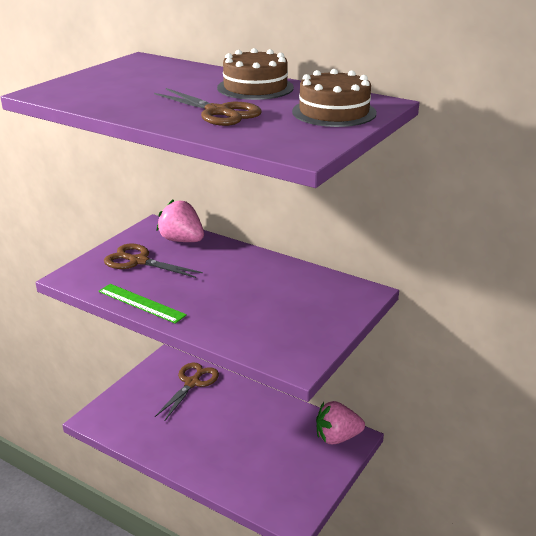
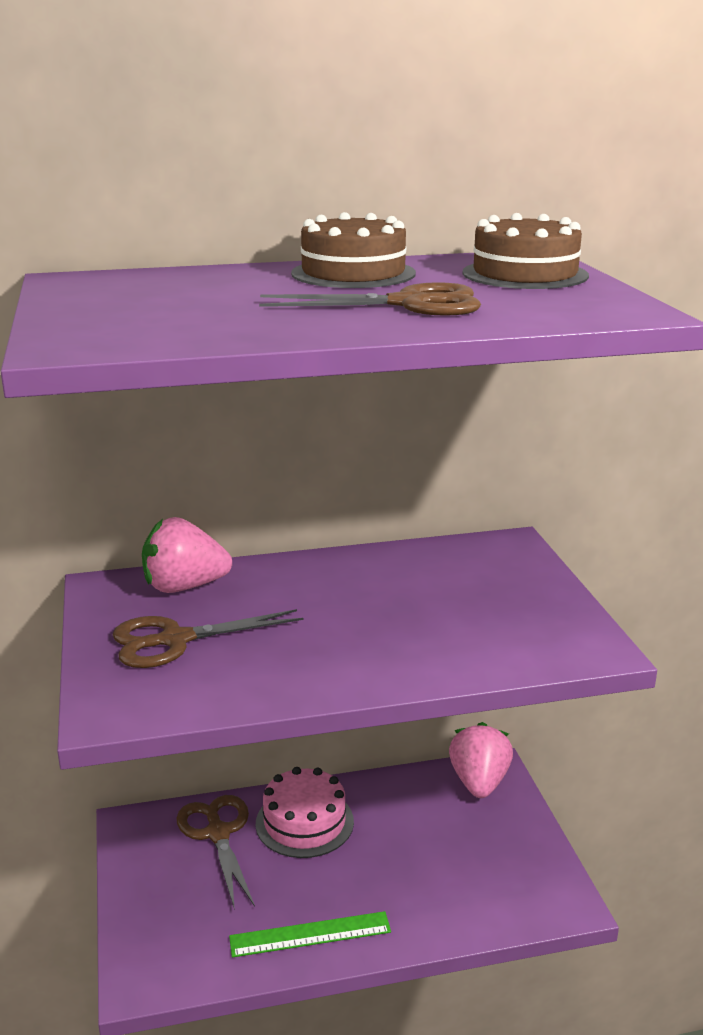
camera: 45 degrees left, 5 degrees down
green ruler [98,284,187,324] -> green ruler moved to [229,911,391,958]
pink strawberry [316,401,365,444] -> pink strawberry turned 150 degrees clockwise [449,722,513,798]
none -> pink cake [256,767,354,858]

